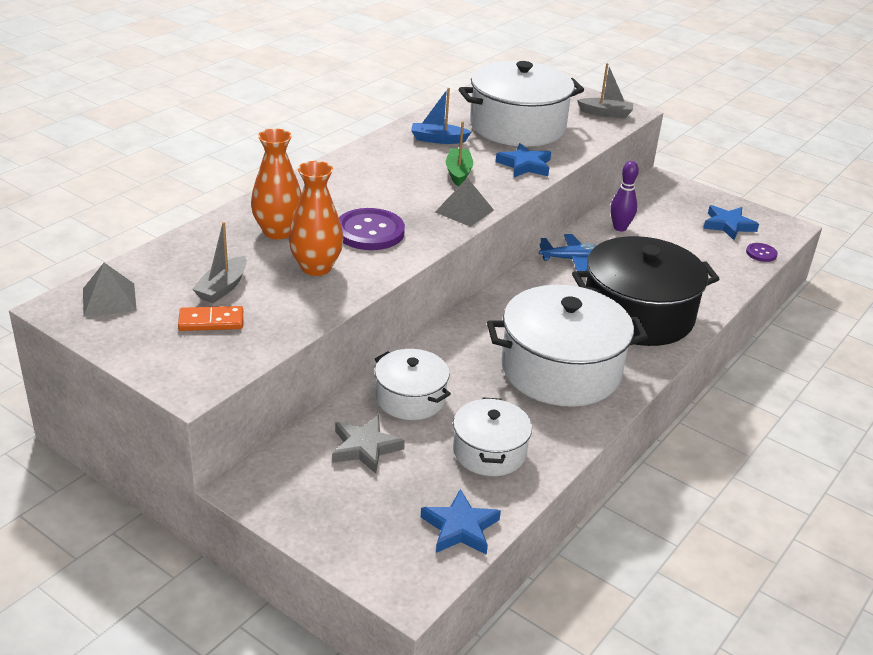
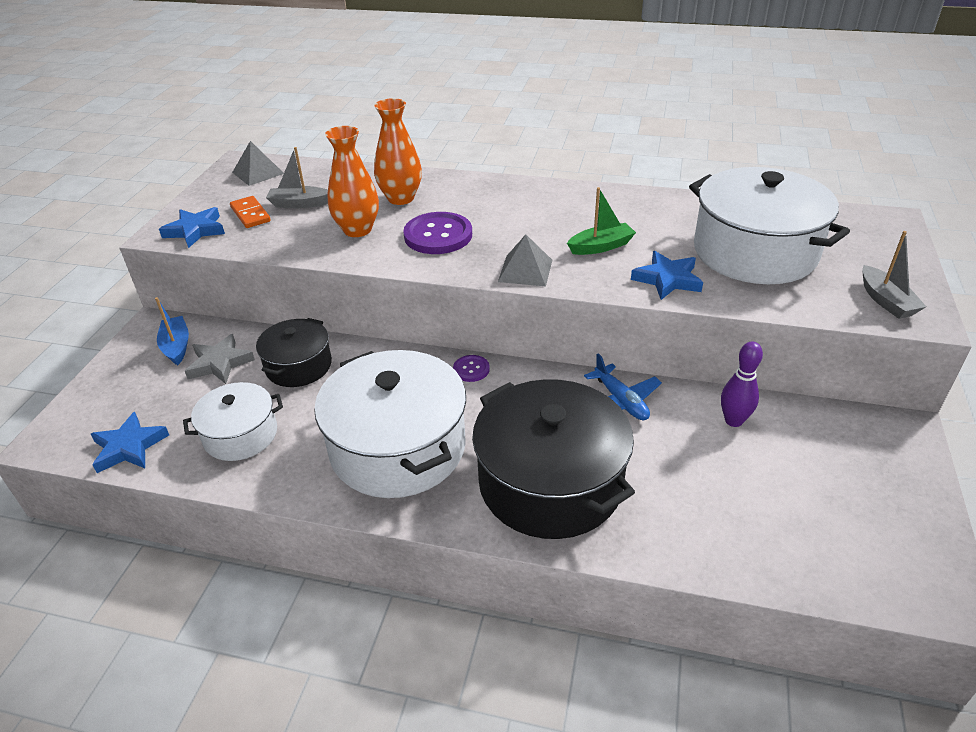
camera: 70 degrees right, 5 degrees up
white pot [375,349,451,420] -> black pot [256,318,332,387]
blue boat [411,88,471,144] -> blue boat moved to [155,297,189,365]
blue star [703,205,759,240] -> blue star moved to [159,207,225,248]
purple button [746,243,778,262] -> purple button moved to [453,355,490,382]

